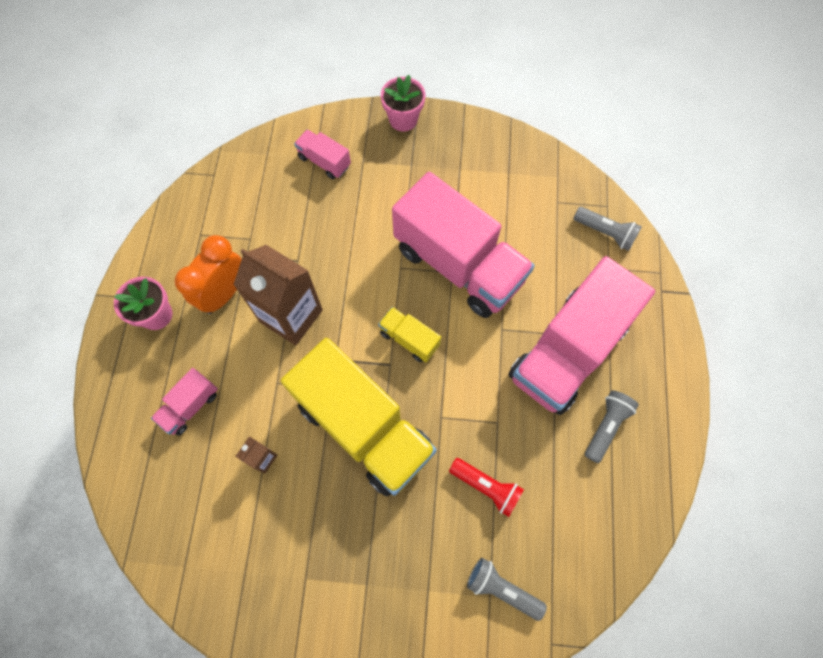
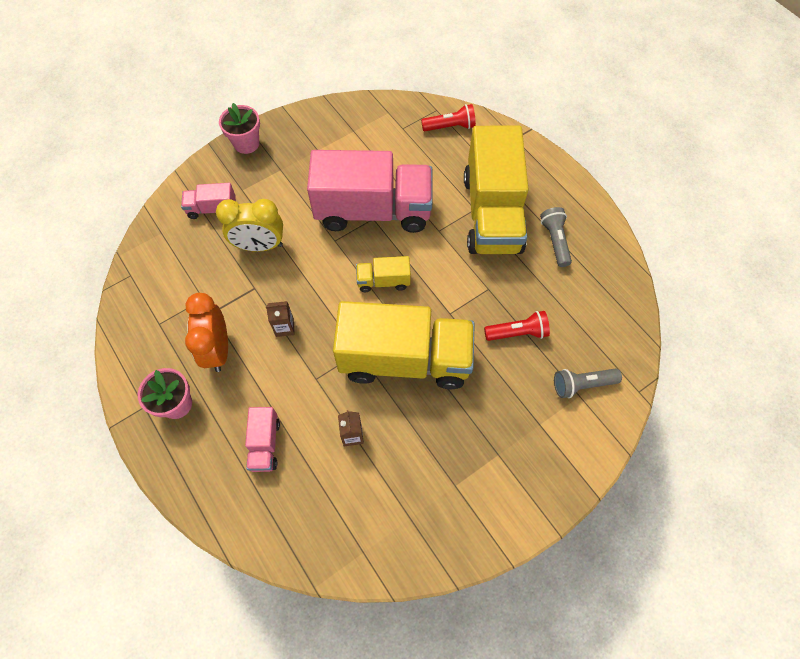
camera: 40 degrees left, 5 degrees down
brown carton [234,245,323,346] -> brown carton [266,301,295,337], size x0.44
pink truck [509,256,655,415] -> yellow truck [464,126,529,254]
grey flashlight [573,207,642,251] -> red flashlight [421,104,476,131]
none -> yellow clock [216,199,283,252]

